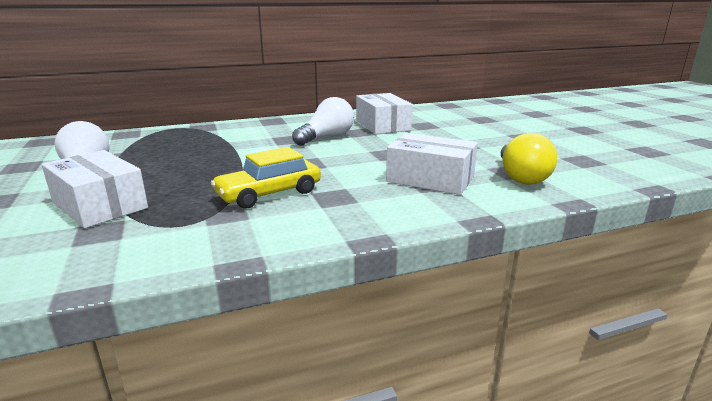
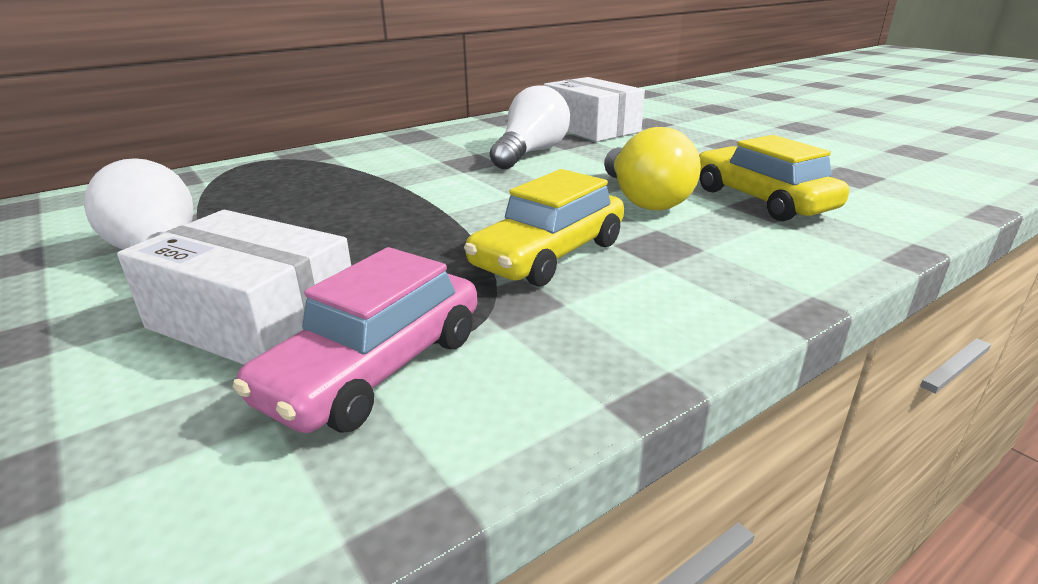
camera: 15 degrees left, 5 degrees up
white box [386,133,478,195] -> yellow car [699,135,849,221]
yellow light bulb [501,133,557,185] -> yellow light bulb moved to [604,127,701,211]
none -> pink car [233,247,477,433]

